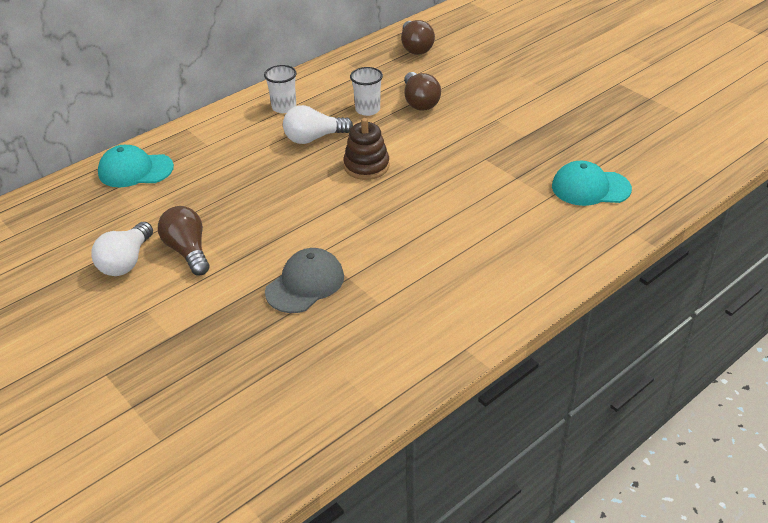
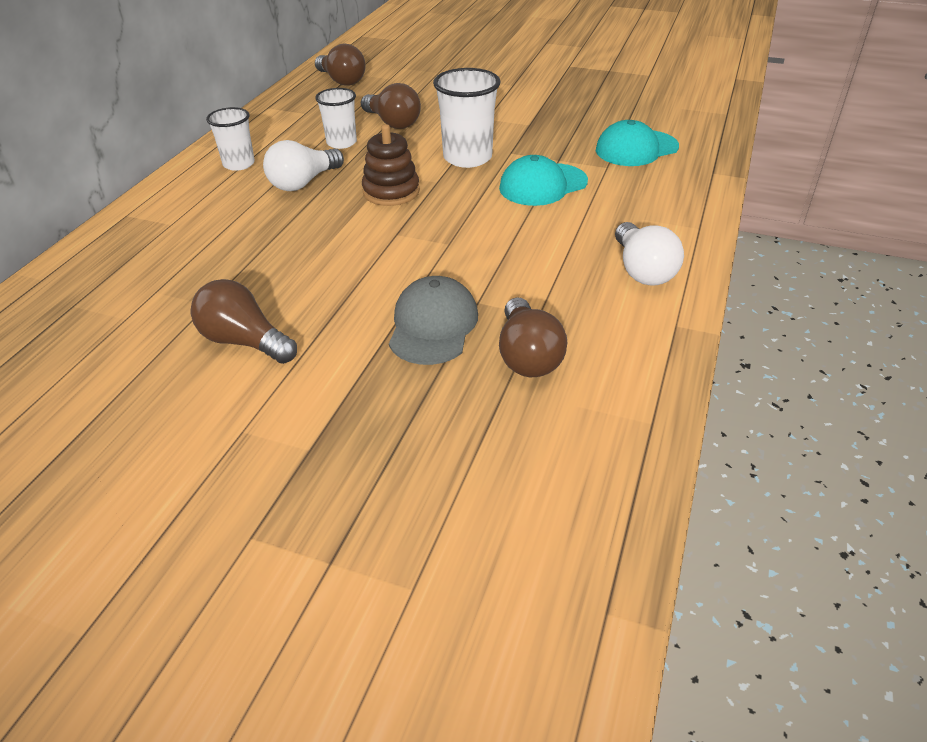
camera: 30 degrees left, 0 degrees up
white light bulb [91,222,153,276] -> white light bulb moved to [615,222,684,285]
turquoise cap [98,145,174,187] -> turquoise cap moved to [499,155,588,206]
none -> white cup [433,68,501,168]
none -> brown light bulb [499,297,567,377]

